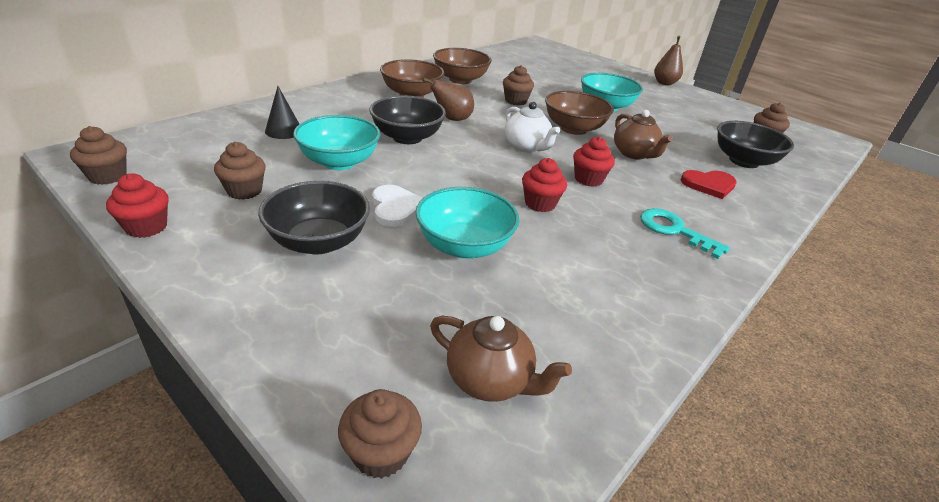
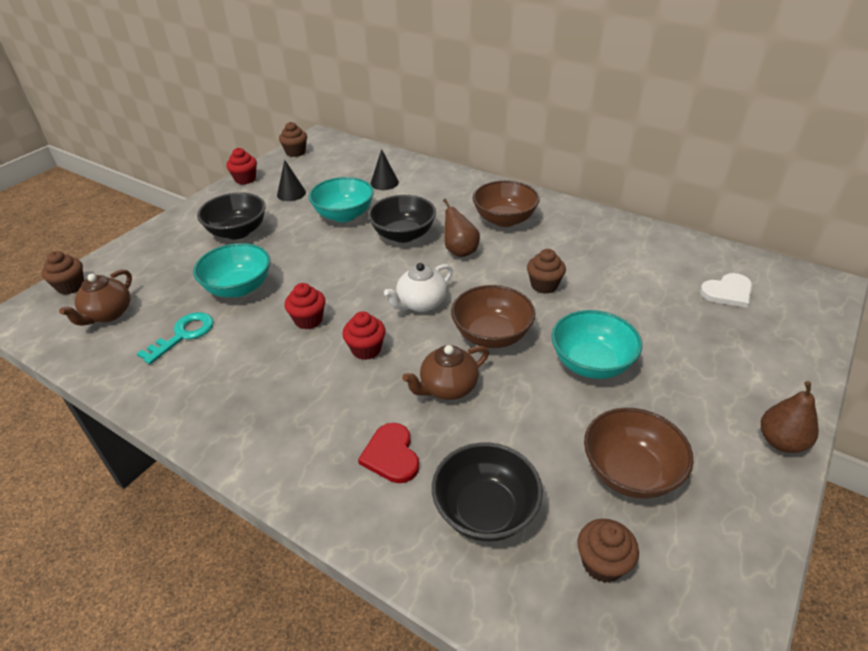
camera: 85 degrees right, 5 degrees up
brown cupcake [214,142,266,200] -> black cone [277,160,306,201]
white heart [372,185,423,227] -> white heart moved to [700,273,752,308]
brown bowl [433,48,492,84] -> brown bowl moved to [584,408,694,499]
turquoise key [640,208,730,259] -> turquoise key moved to [137,312,214,364]

